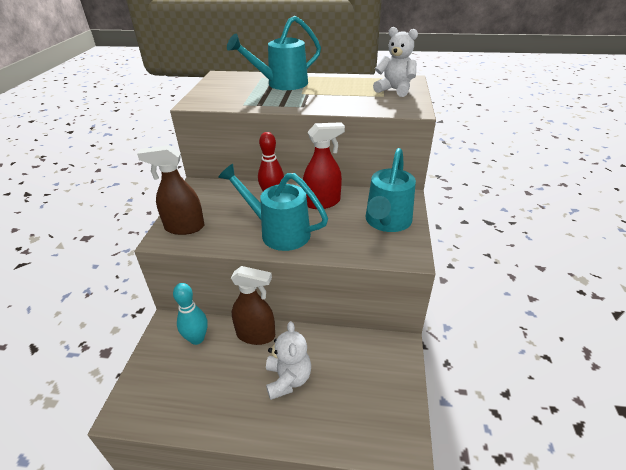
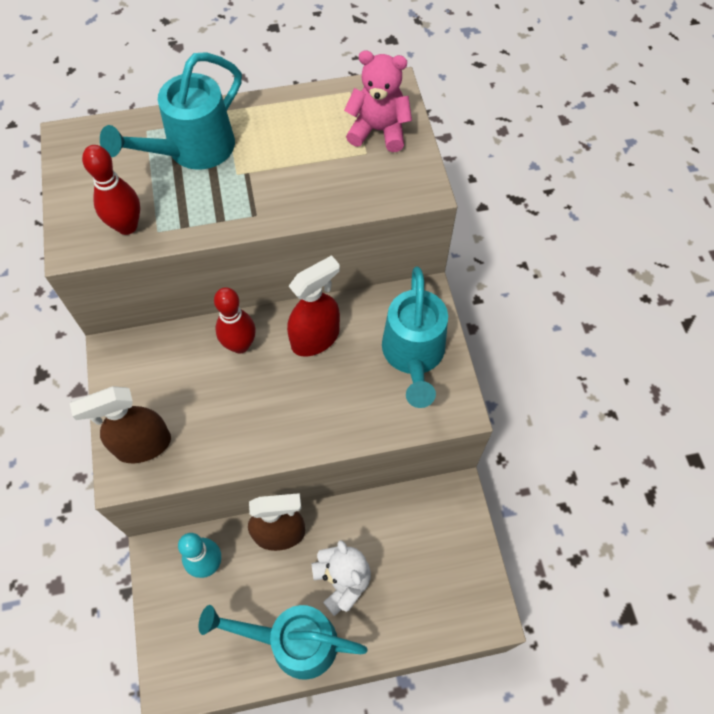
camera: 20 degrees left, 25 degrees up
turquoise watering can [218,164,328,251] -> turquoise watering can moved to [199,605,368,680]
white teddy bear [373,27,418,97] -> pink teddy bear [344,51,412,152]
none -> red bowling pin [82,145,140,235]

